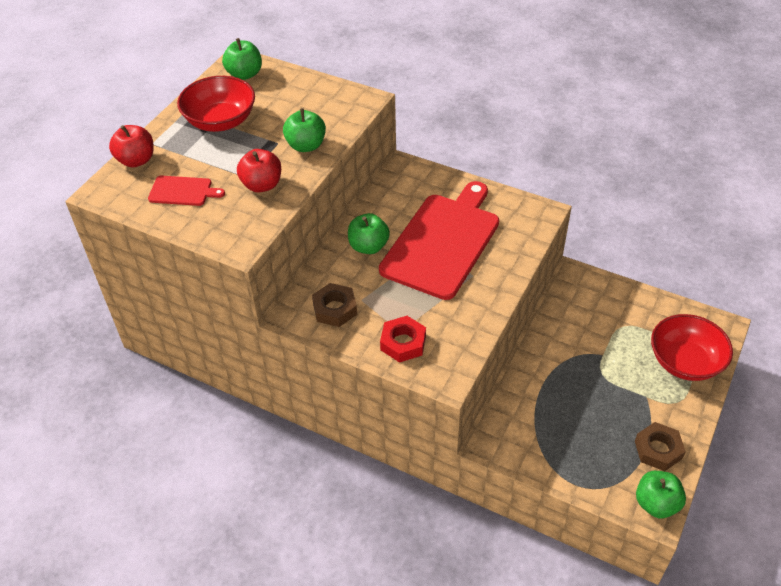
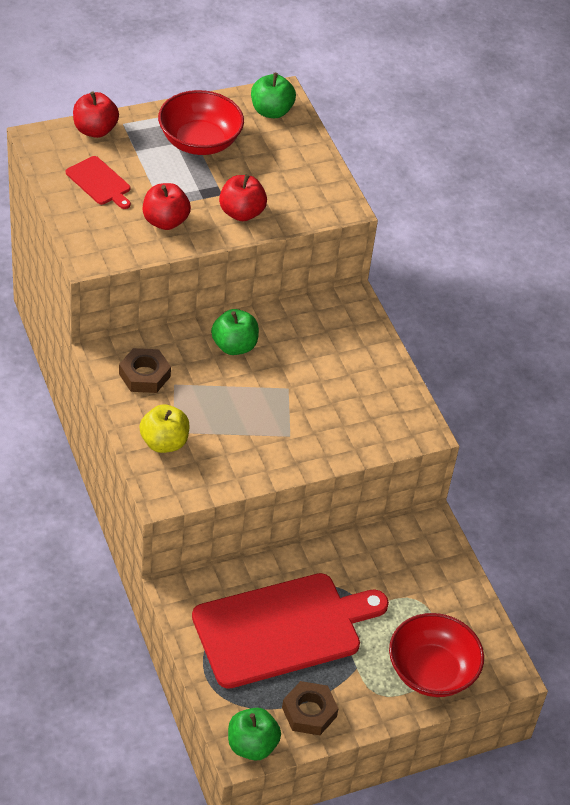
camera: 35 degrees right, 0 degrees up
green apple [283,108,326,152] -> red apple [219,174,267,221]
red cutting board [379,181,499,300] -> red cutting board moved to [192,573,389,689]
red nut [380,316,426,363] -> yellow apple [139,404,190,453]

